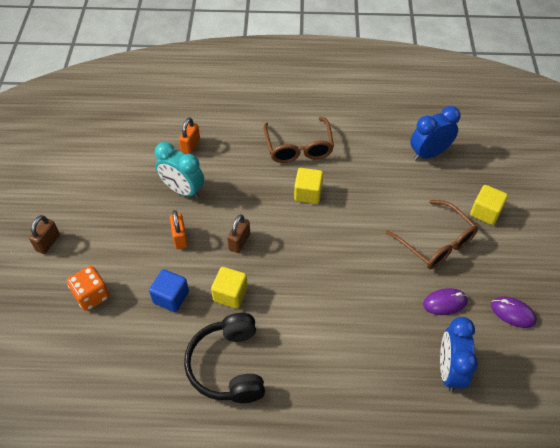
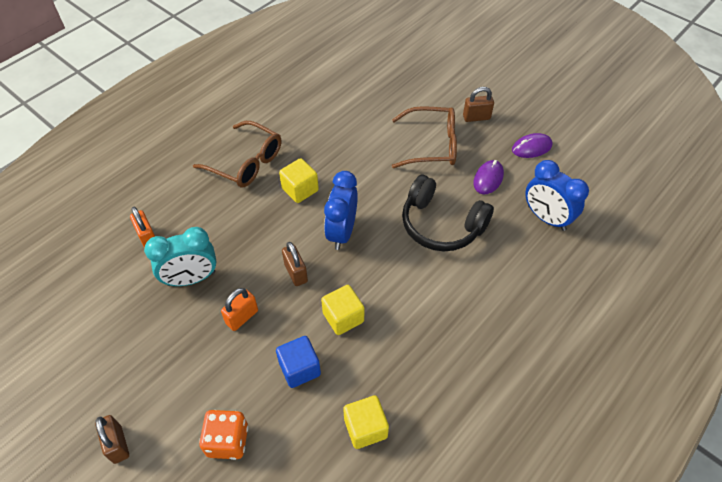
camera: 50 degrees left, 0 degrees up
orange padlock [170,210,188,249] -> orange padlock turned 75 degrees counterclockwise [221,288,258,331]
black headphones [184,313,265,403] -> black headphones moved to [402,175,494,251]
blue clock [410,106,461,161] -> blue clock moved to [324,171,358,250]
yellow cube [470,185,508,225] -> yellow cube moved to [343,395,389,449]
none -> brown padlock [463,87,494,122]

